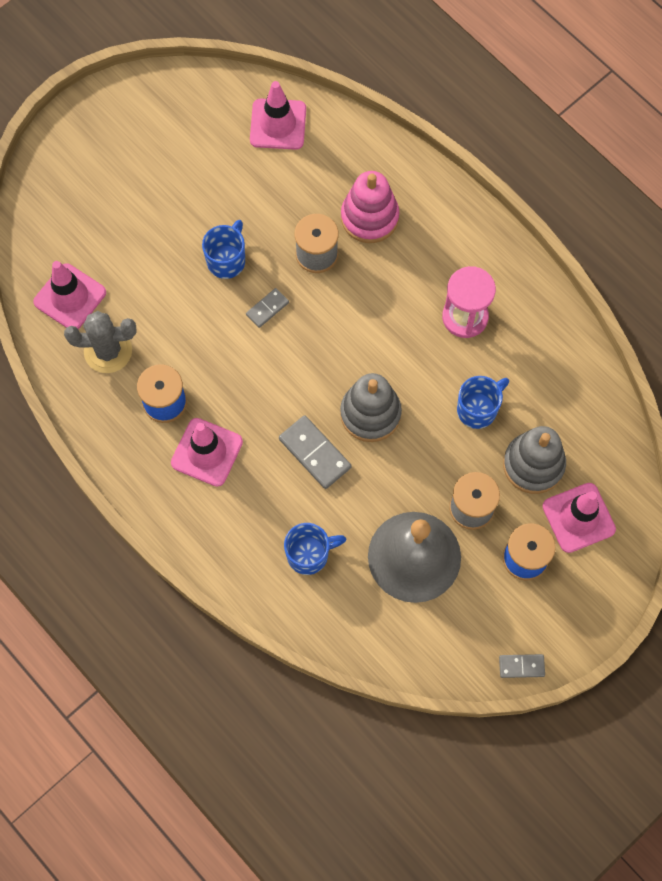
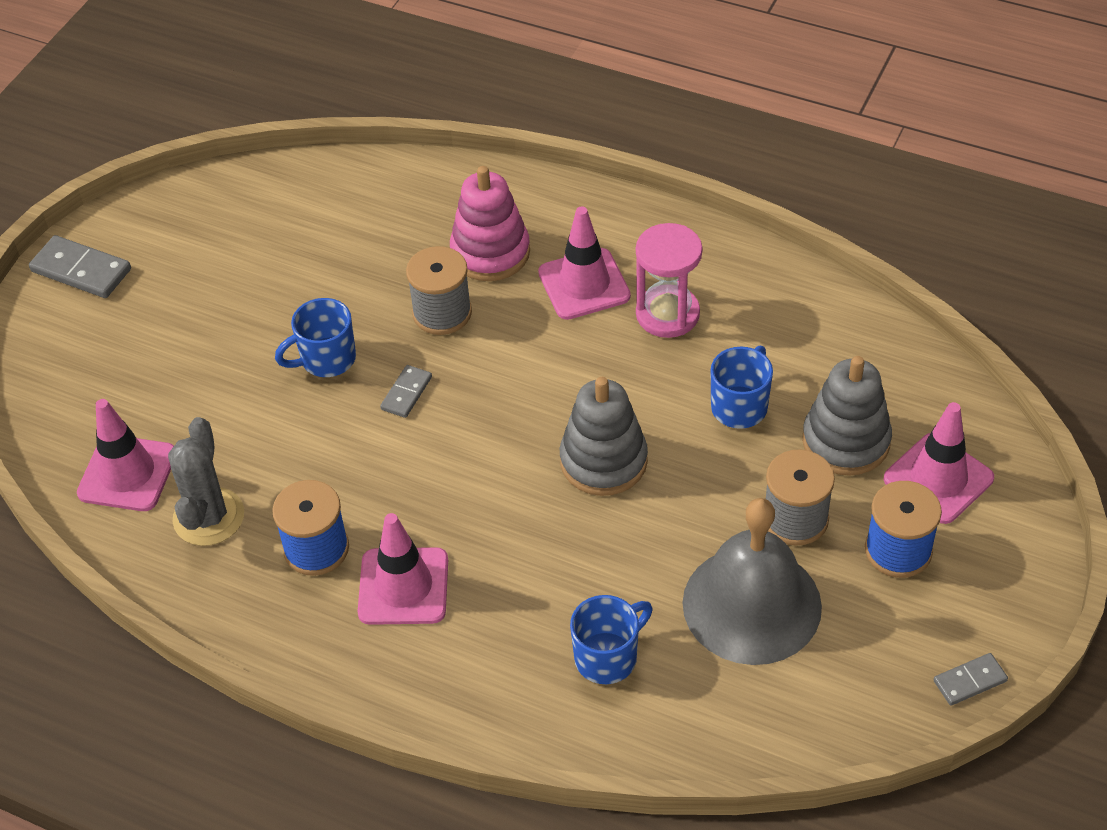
camera: 20 degrees left, 20 degrees down
grey cactus [64,311,136,373] -> grey cactus turned 60 degrees counterclockwise [168,417,244,546]
blue mug [202,220,245,279] -> blue mug turned 120 degrees counterclockwise [275,298,356,377]
pink traffic cone [250,81,306,150] -> pink traffic cone moved to [538,206,631,320]
grey domino [279,415,351,489] -> grey domino moved to [29,235,131,298]

